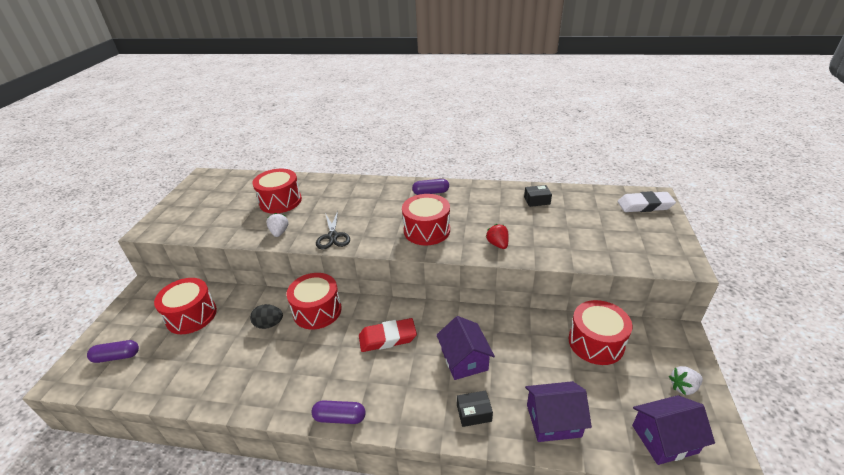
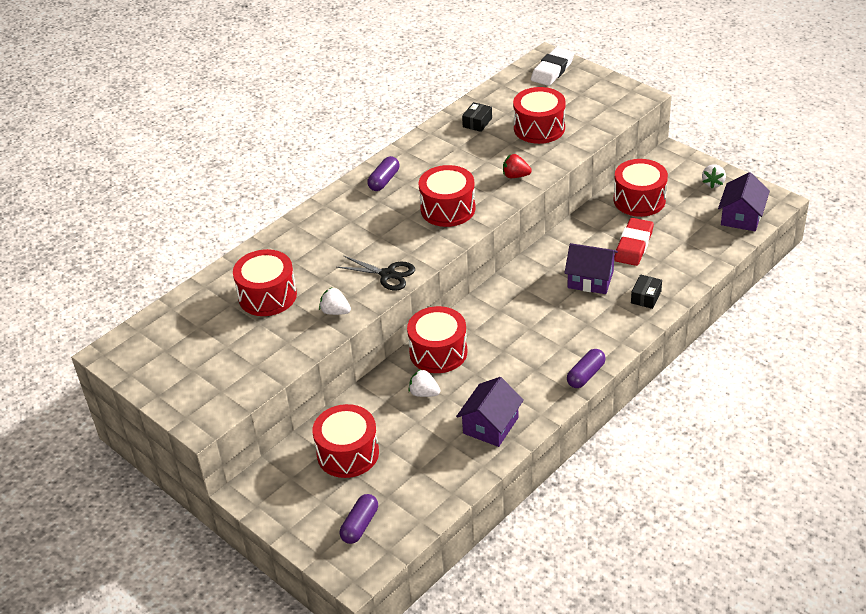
camera: 55 degrees left, 5 degrees up
black egg [250,304,283,329] -> white strawberry [409,369,441,397]
red eraser [359,318,417,352] -> red eraser moved to [614,218,654,266]
purple house [525,381,592,442] -> purple house moved to [456,377,524,447]
none -> red drum [513,87,566,144]

